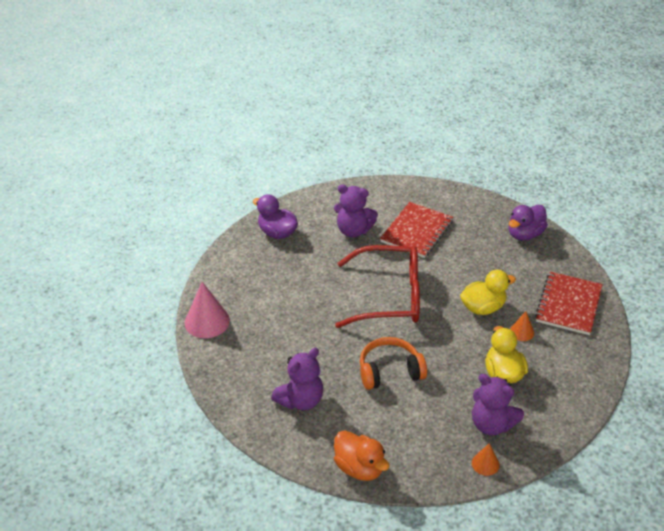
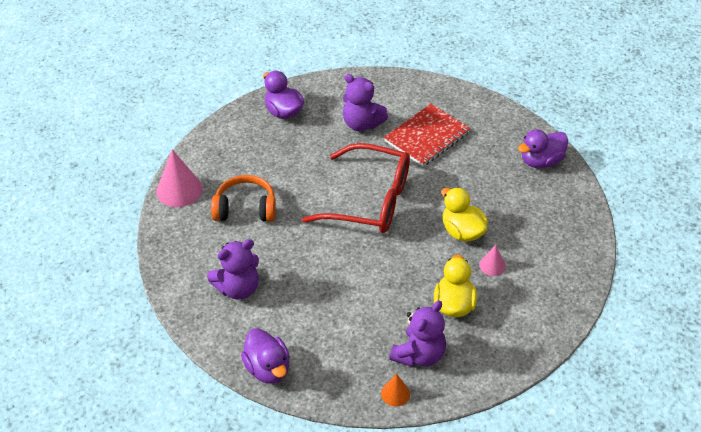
camera: 15 degrees right, 5 degrees up
orange duck [334,430,390,481] -> purple duck [241,328,290,384]
orange headphones [360,337,427,390] -> orange headphones moved to [211,175,276,222]
yellow duck [460,270,516,315] -> yellow duck turned 120 degrees counterclockwise [441,187,488,242]
purple teddy bear [472,374,524,435] -> purple teddy bear turned 105 degrees counterclockwise [389,300,446,367]
orange cone [510,312,534,341] -> pink cone [479,245,506,276]
red notebook [535,272,603,335] -> none

